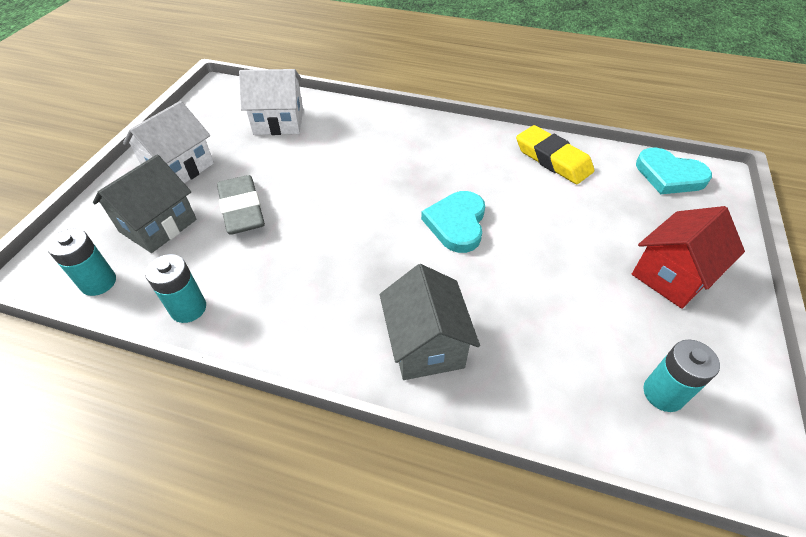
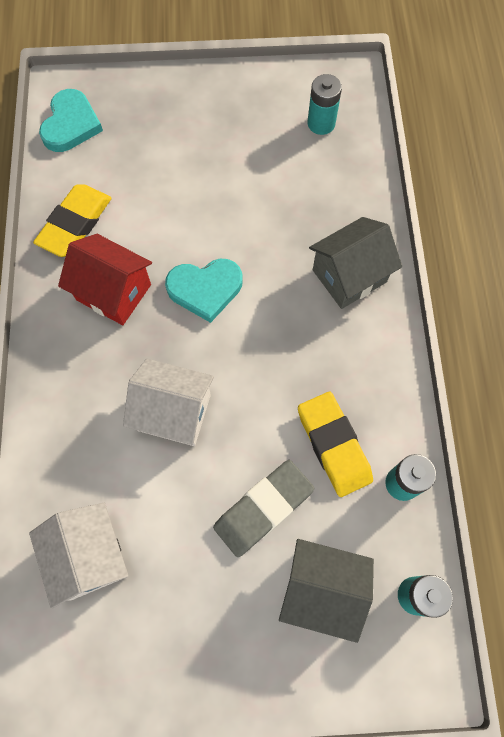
camera: 110 degrees left, 20 degrees up
white house [123,101,214,184] -> white house moved to [123,359,214,446]
red house [632,206,745,309] -> red house moved to [58,234,152,325]
none -> yellow eraser [298,392,373,497]

